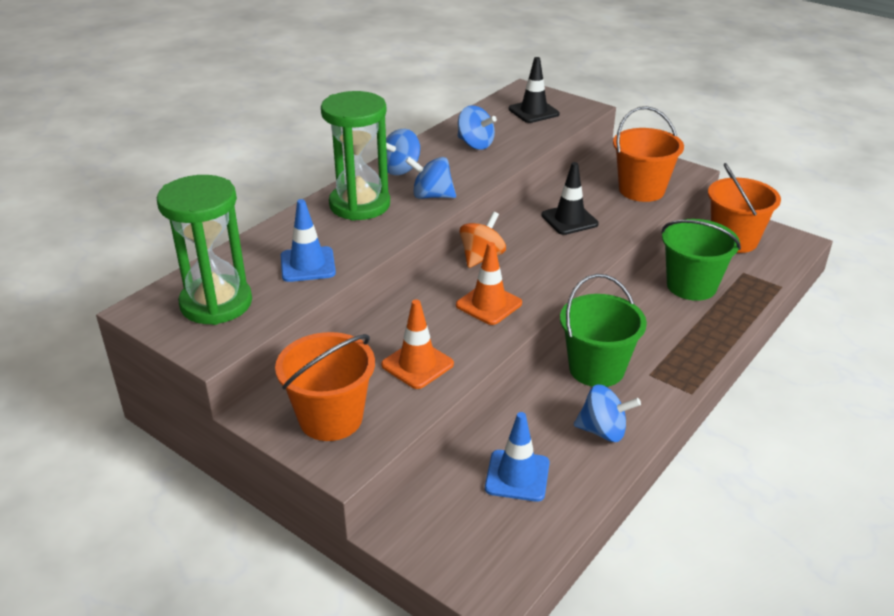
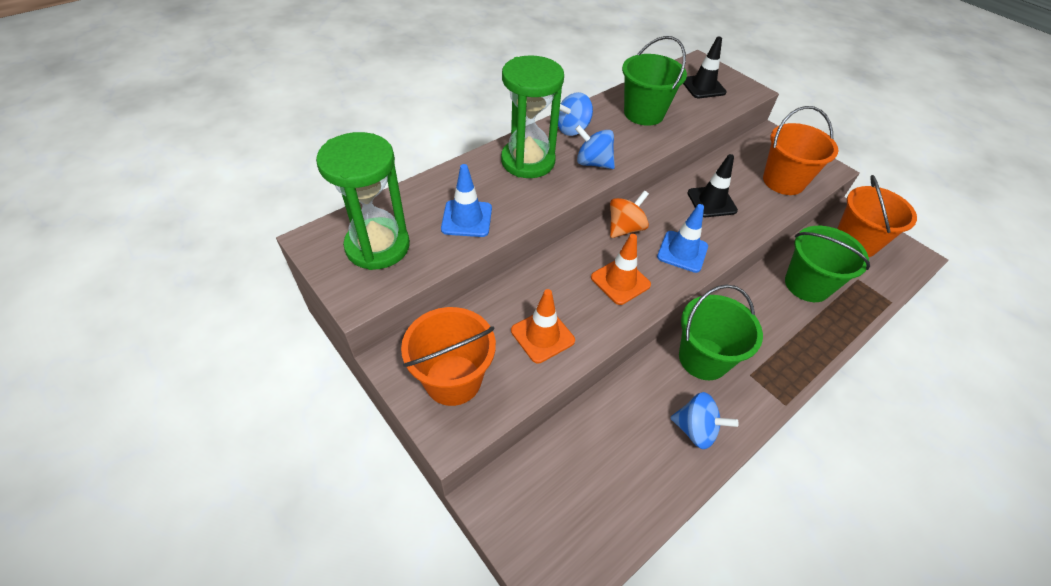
camera: 10 degrees right, 15 degrees up
blue spinning top [458,105,497,150] -> green bucket [622,36,687,126]
blue traffic cone [485,412,550,502] -> blue traffic cone moved to [657,204,708,273]

